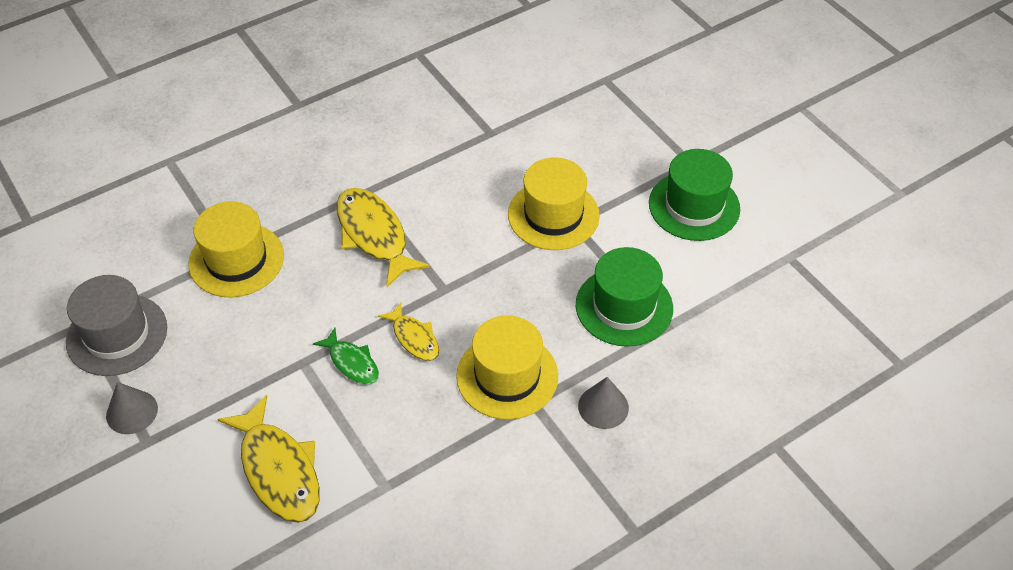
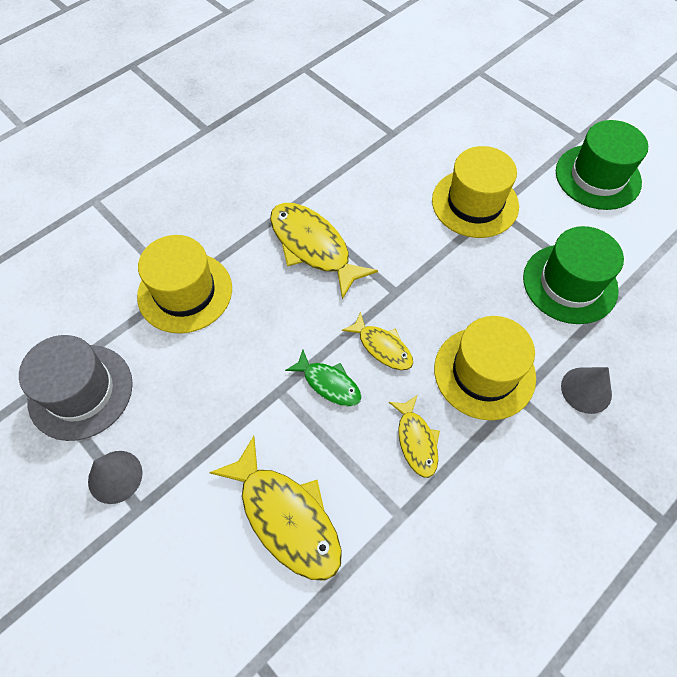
camera: 10 degrees left, 10 degrees up
none -> yellow fish [389,396,440,478]

